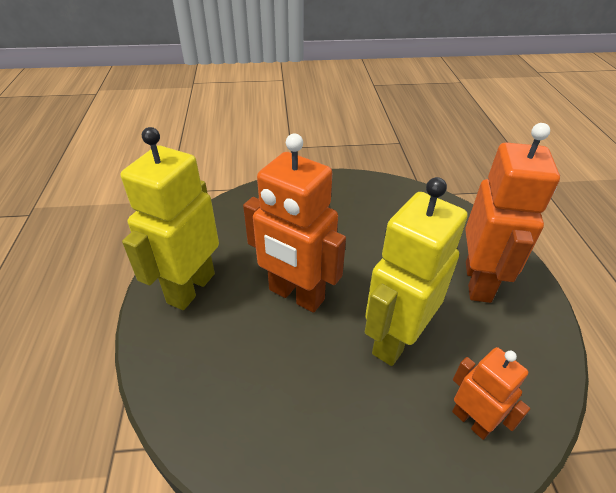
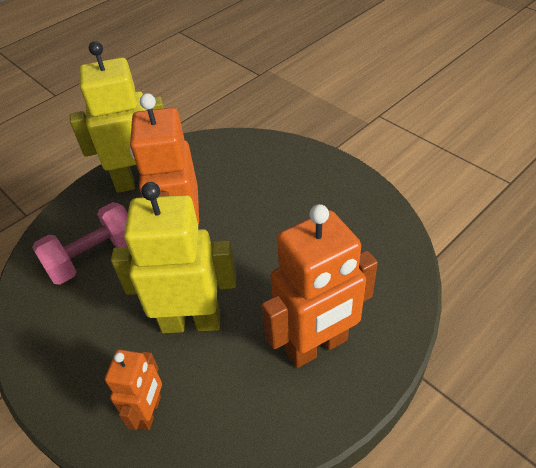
camera: 55 degrees right, 5 degrees up
none -> pink dumbbell [32,202,128,285]

